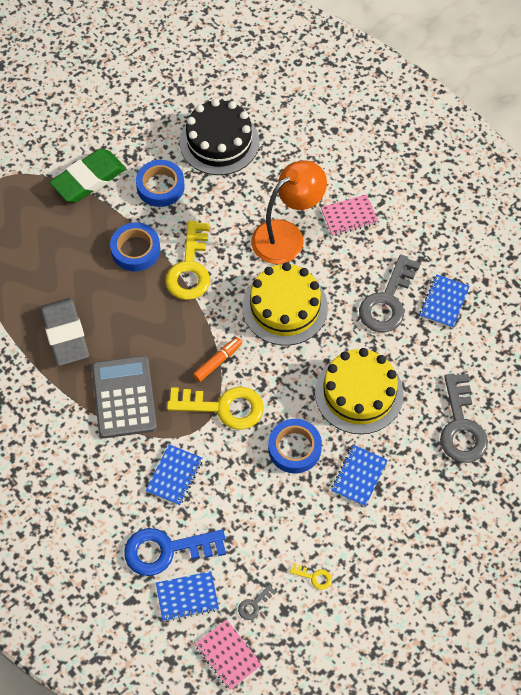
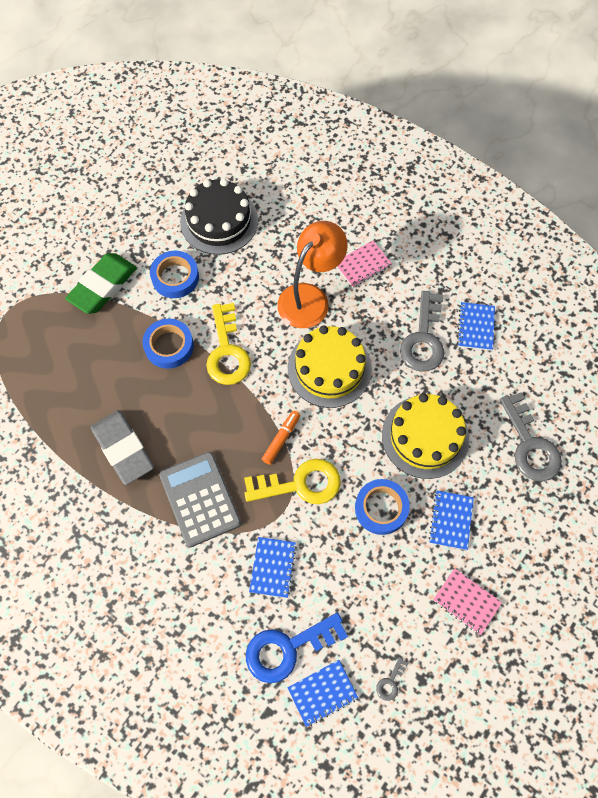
camera: 15 degrees left, 5 degrees up
pink notebook [195,620,262,690] -> pink notebook moved to [433,568,502,635]
yellow key [290,563,332,590] -> none

